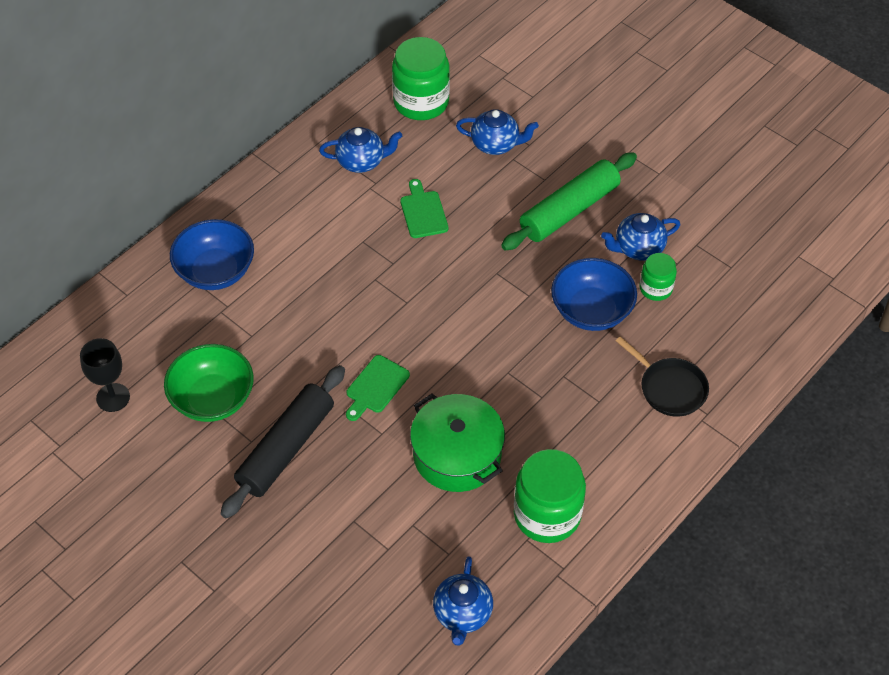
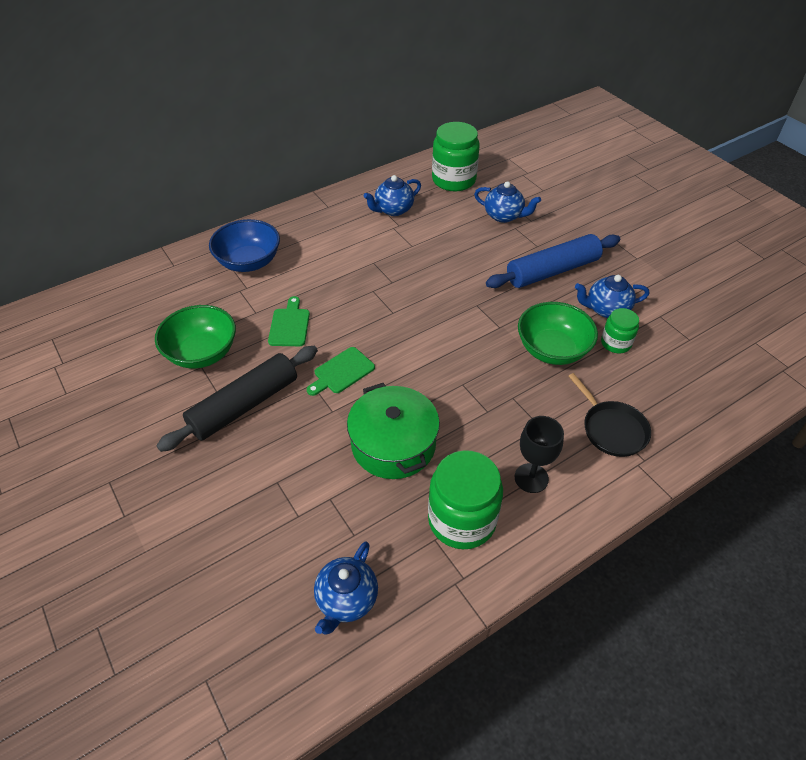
camera: 15 degrees right, 5 degrees down
black goblet [80,338,130,412] -> black goblet moved to [515,416,564,493]
blue teapot [319,127,402,173] -> blue teapot turned 135 degrees clockwise [364,175,421,216]
green cutting board [400,179,448,238] -> green cutting board moved to [268,296,310,346]
green rolling pin [501,152,637,251] -> blue rolling pin [486,234,620,288]
blue bowl [551,258,637,331] -> green bowl [518,302,598,365]

